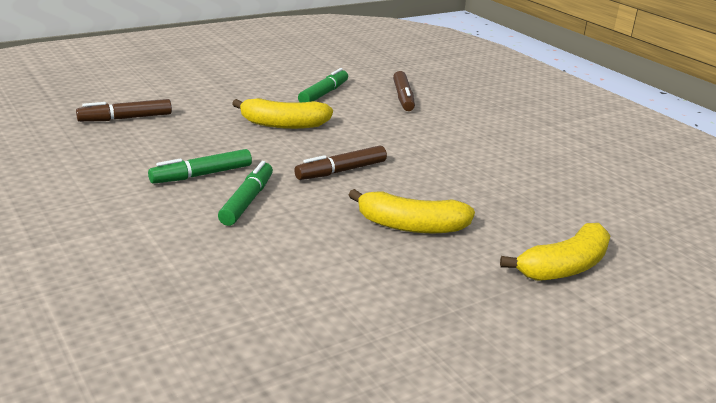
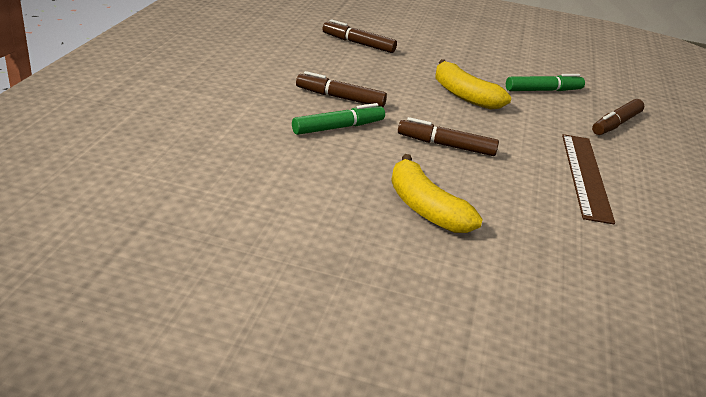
camera: 45 degrees right, 5 degrees up
green marker [148,149,252,184] -> brown marker [296,71,387,107]
yellow banana [500,223,610,281] -> none
none -> brown ruler [562,134,615,224]

